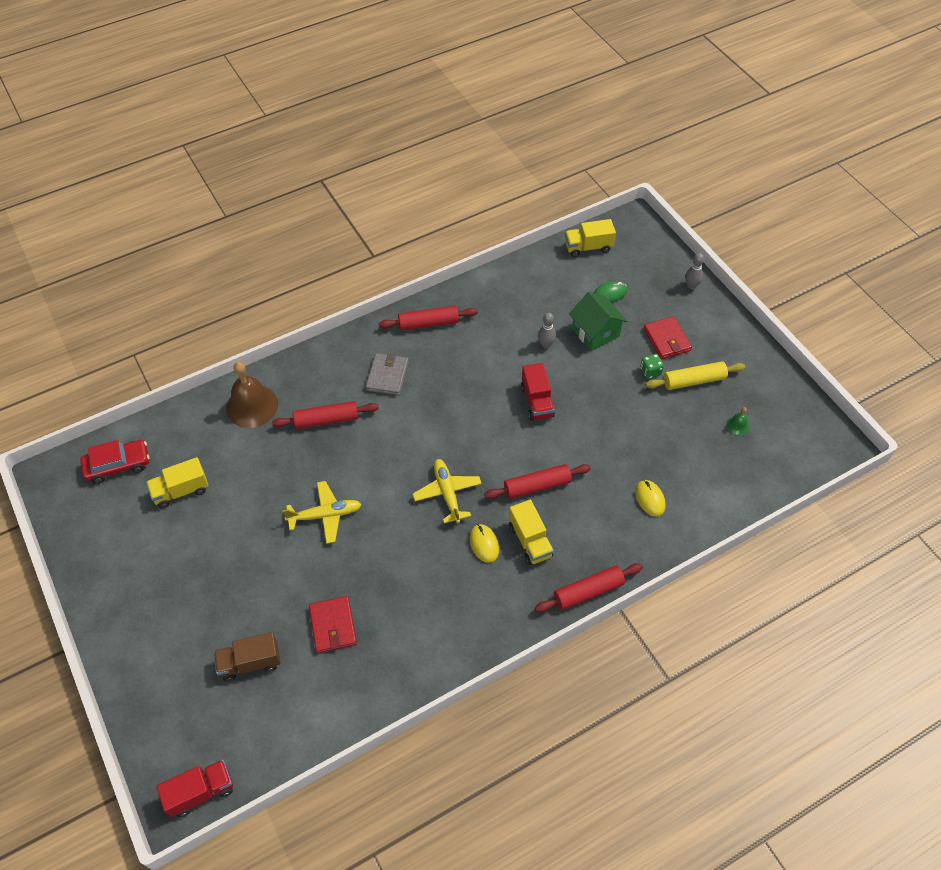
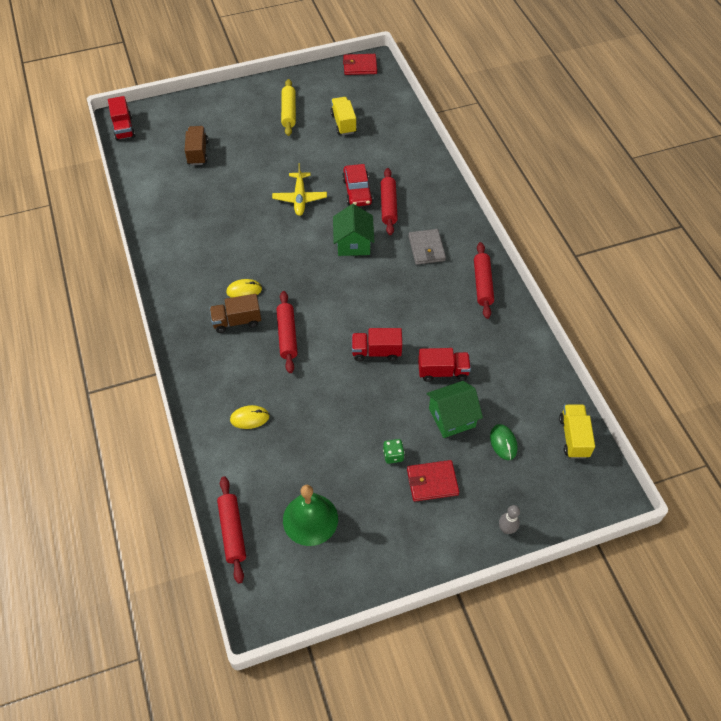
camera: 100 degrees right, 0 degrees up
red car [80,440,149,484] -> red car moved to [342,164,373,206]
brown bell [226,362,278,428] -> none
red wallet [309,596,357,653] -> red wallet moved to [343,54,377,75]
grey wallet [366,353,409,395] -> grey wallet turned 60 degrees clockwise [408,229,446,265]
yellow plane [413,459,482,523] -> none
yellow truck [509,500,554,565] -> brown truck [210,294,261,333]
red rolling pin [535,563,643,612] -> red rolling pin moved to [217,476,246,584]
grey bowling pin [538,313,556,348] -> red truck [418,348,471,382]
yellow rolling pin [645,361,746,390] -> yellow rolling pin moved to [281,79,296,136]
green bell [727,407,749,435] -> green bell [283,485,338,546], size x2.35
none -> green house [333,204,374,256]

